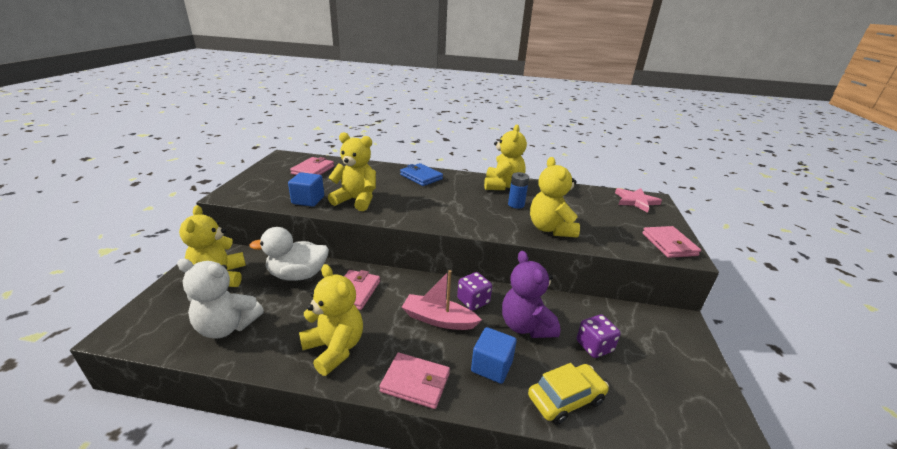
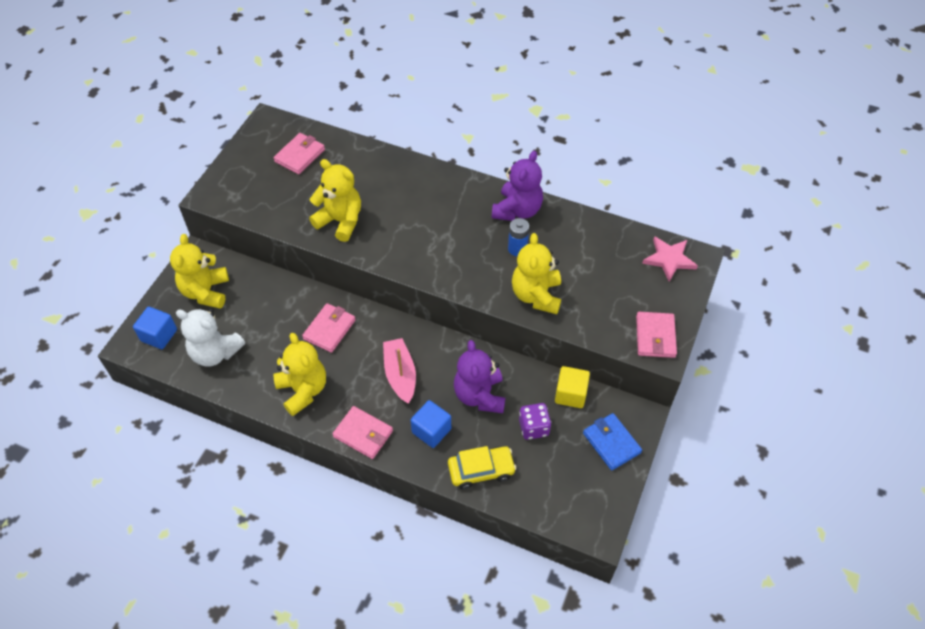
camera: 15 degrees right, 25 degrees up
white duck [249,227,329,281] -> none
blue cube [288,172,324,207] -> blue cube moved to [133,307,177,349]
blue wallet [400,163,443,186] -> blue wallet moved to [583,413,642,470]
pink boat [402,270,482,330] -> pink boat turned 45 degrees clockwise [383,338,416,404]
purple dice [457,272,492,311] -> none
yellow teddy bear [484,125,527,190] -> purple teddy bear [492,151,543,221]
none -> yellow cube [555,366,590,408]

